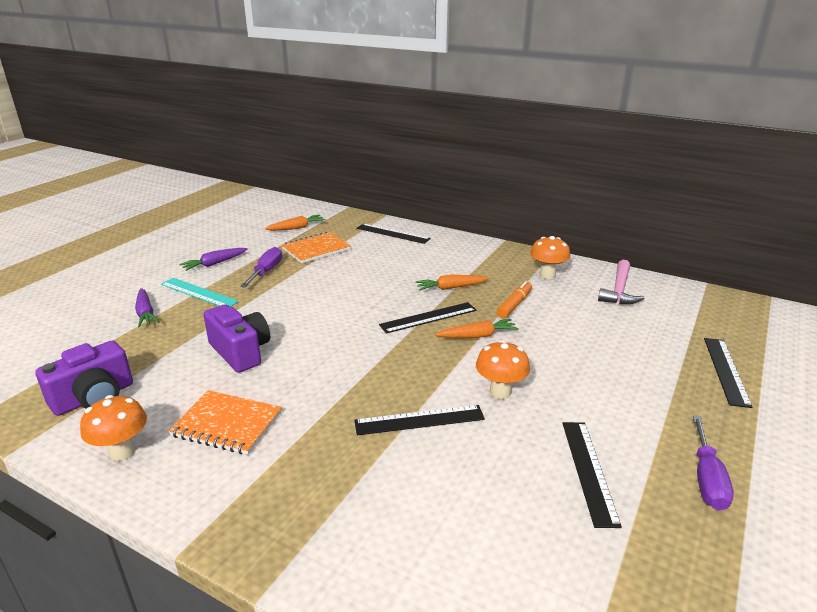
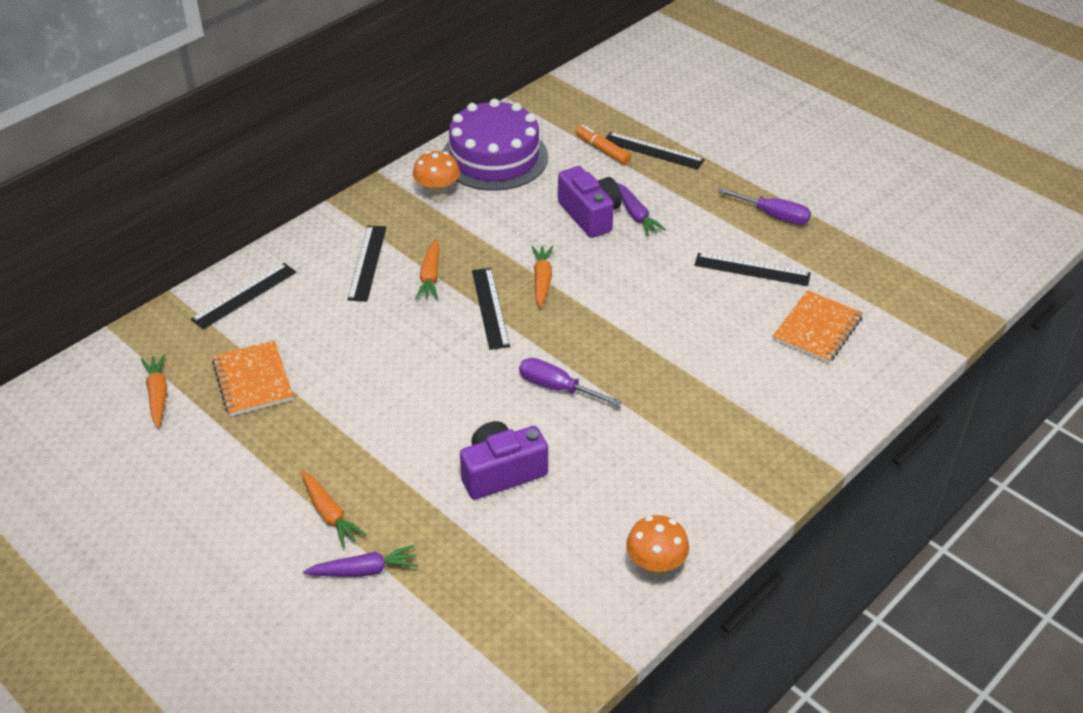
camera: 75 degrees left, 15 degrees up
purple camera [36,340,133,416] -> purple camera moved to [558,166,622,238]
turquoise ruler [161,278,239,307] -> orange carrot [301,471,366,548]
orange notebook [168,390,282,455] -> orange notebook moved to [773,290,863,364]
purple carrot [179,248,248,271] -> purple carrot moved to [617,183,666,236]
purple screwdriver [240,247,282,287] -> purple screwdriver moved to [519,358,622,407]
black ruler [354,405,485,435] -> black ruler moved to [347,225,387,302]
orange mushroom [476,340,530,399] -> none
orange marker [497,281,532,318] -> orange marker moved to [575,125,631,165]
pink hammer [598,260,645,304] -> purple cake [442,99,548,191]

